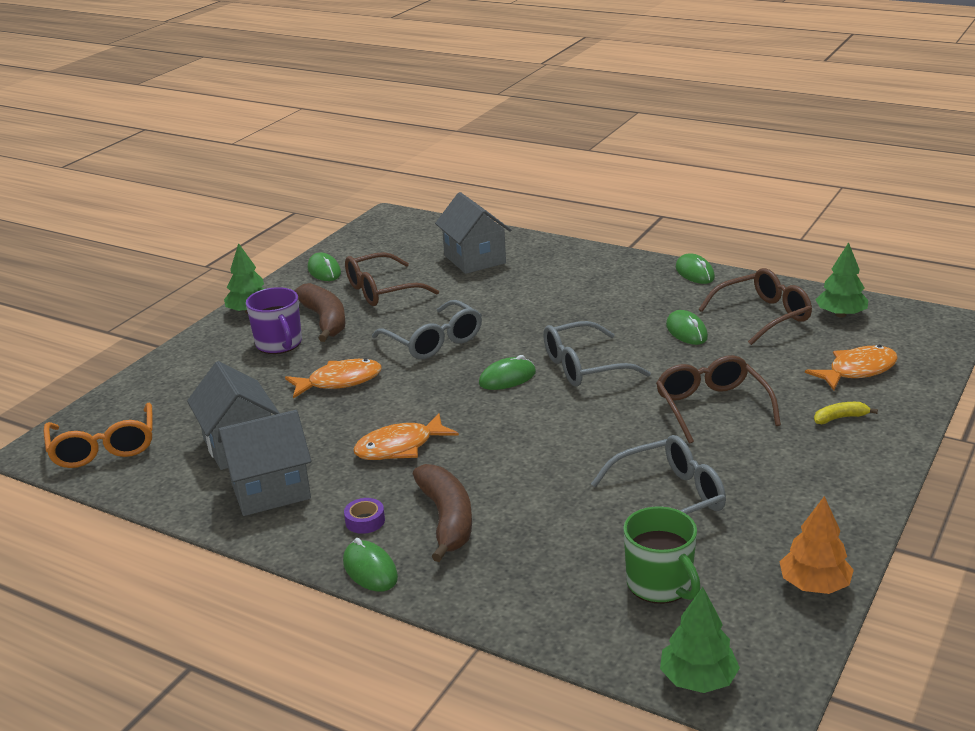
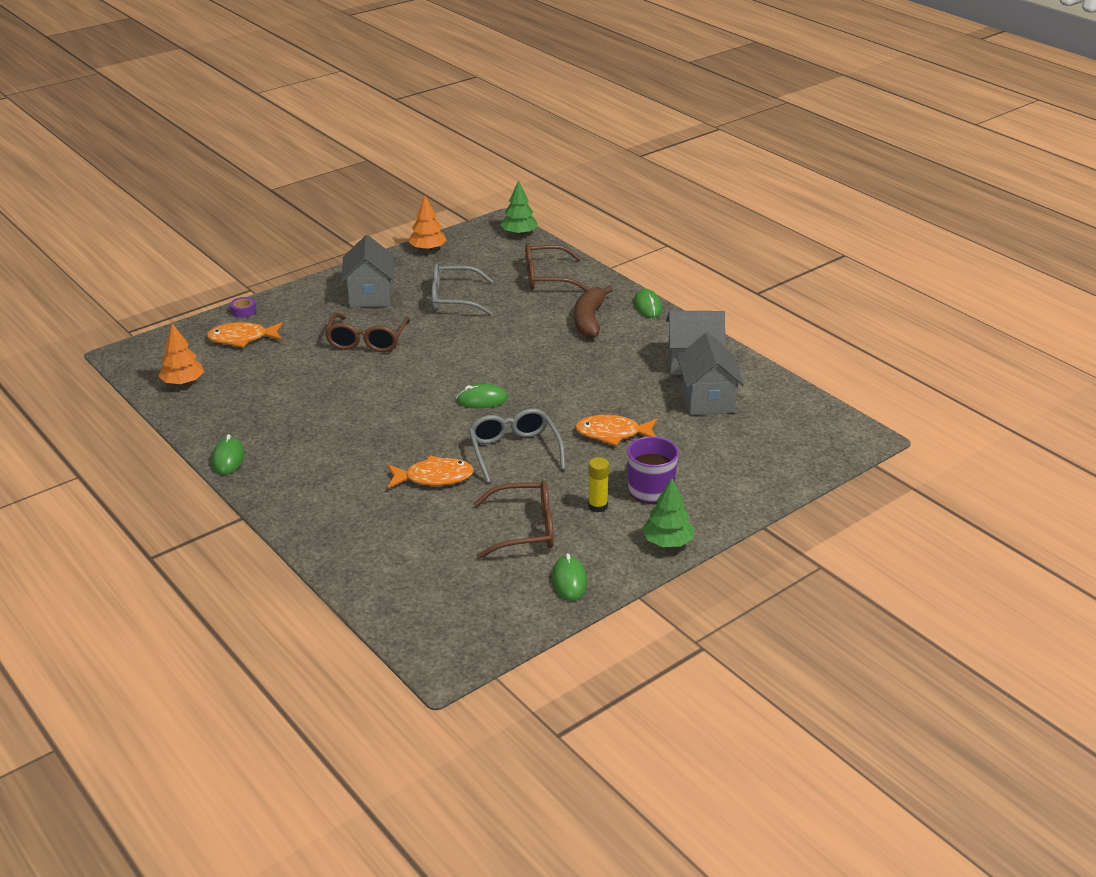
camera: 160 degrees left, 5 degrees up
orange glasses [44,402,152,468] -> none
brown banana [294,283,345,342] -> yellow glue stick [588,457,609,513]
purple tape [344,498,385,534] -> purple tape moved to [230,297,256,318]
orange fish [353,413,459,460] -> orange fish moved to [387,455,474,488]
grey house [435,192,511,274] -> grey house moved to [341,235,394,308]
grey glasses [543,321,651,387] -> none
green mug [623,506,701,604] -> none
green mouse [666,310,708,345] -> none
brown glasses [699,268,812,345] -> brown glasses moved to [525,243,588,291]
yellow banana [814,402,878,424] -> none
green tree [815,242,868,317] -> orange tree [158,323,204,385]

